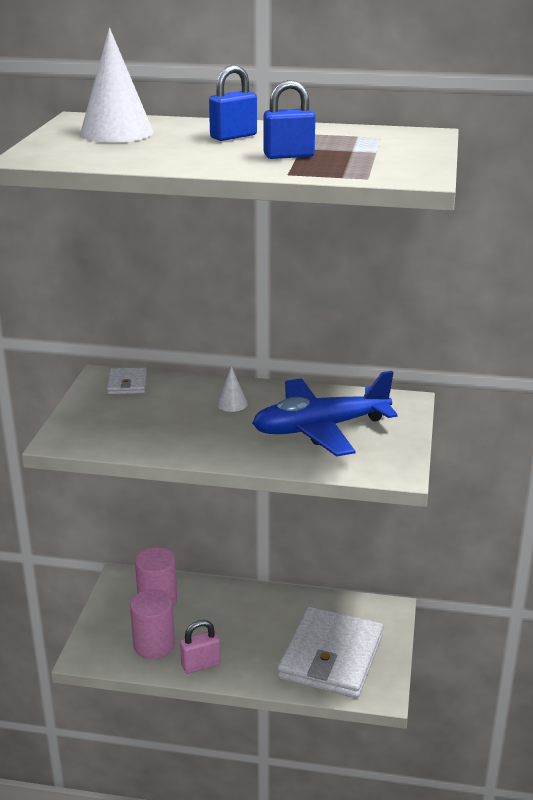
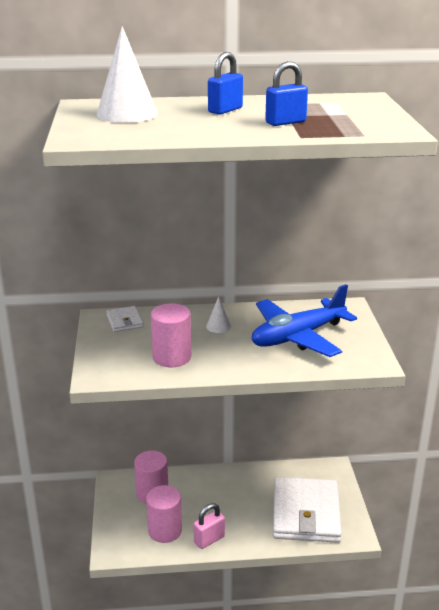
camera: 15 degrees left, 0 degrees up
none -> pink cylinder [151,303,191,367]

